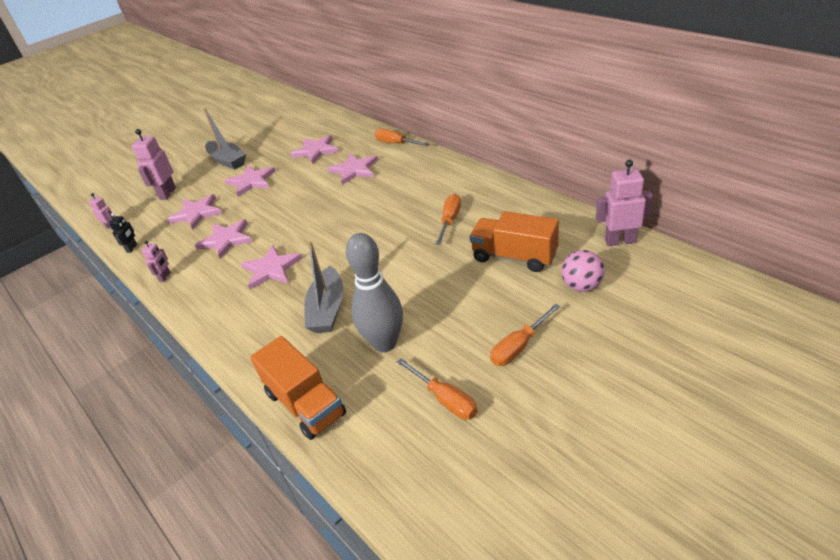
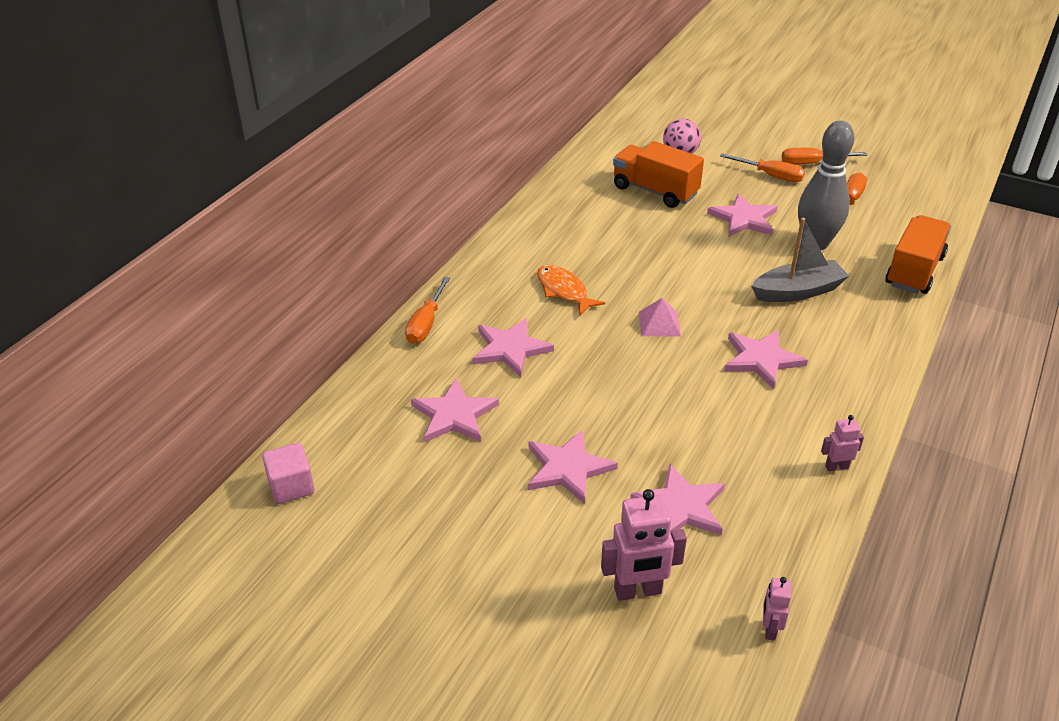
camera: 115 degrees left, 0 degrees up
black robot [109,213,137,253] -> none
pink star [194,219,252,259] -> pink star moved to [707,193,777,237]
grey boat [204,108,246,170] -> none
orange screwdriver [436,194,461,245] -> orange screwdriver moved to [782,148,867,165]
orange truck [469,211,559,272] -> orange truck turned 120 degrees clockwise [613,141,704,208]
pink robot [596,160,653,246] -> none
none -> pink cube [262,443,314,504]
none -> orange fish [537,265,605,315]
none -> pink pyramid [639,298,681,336]

